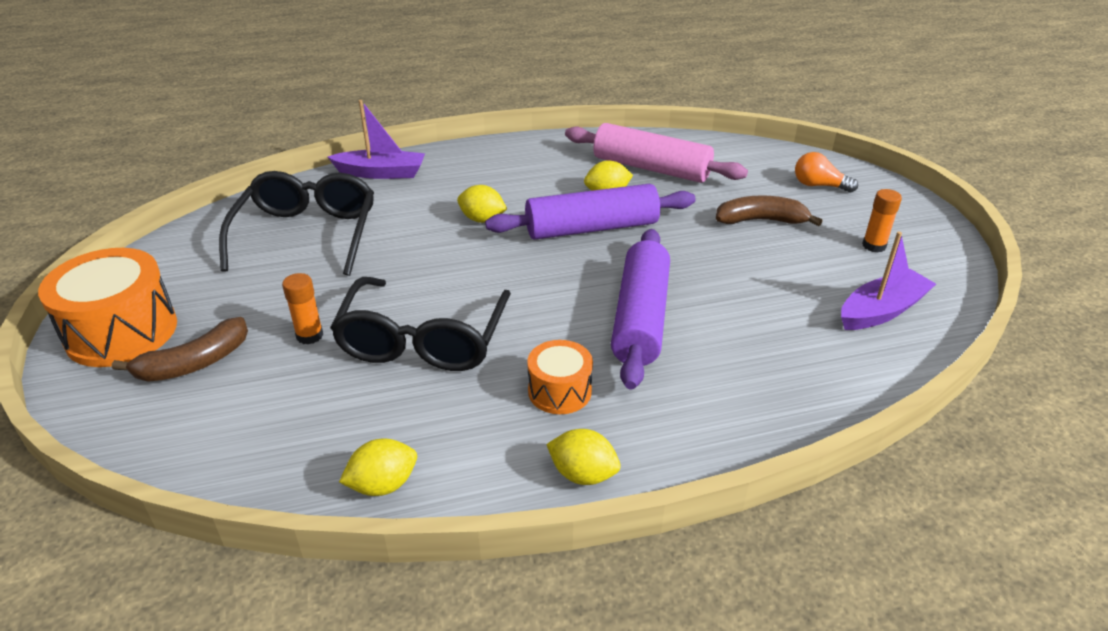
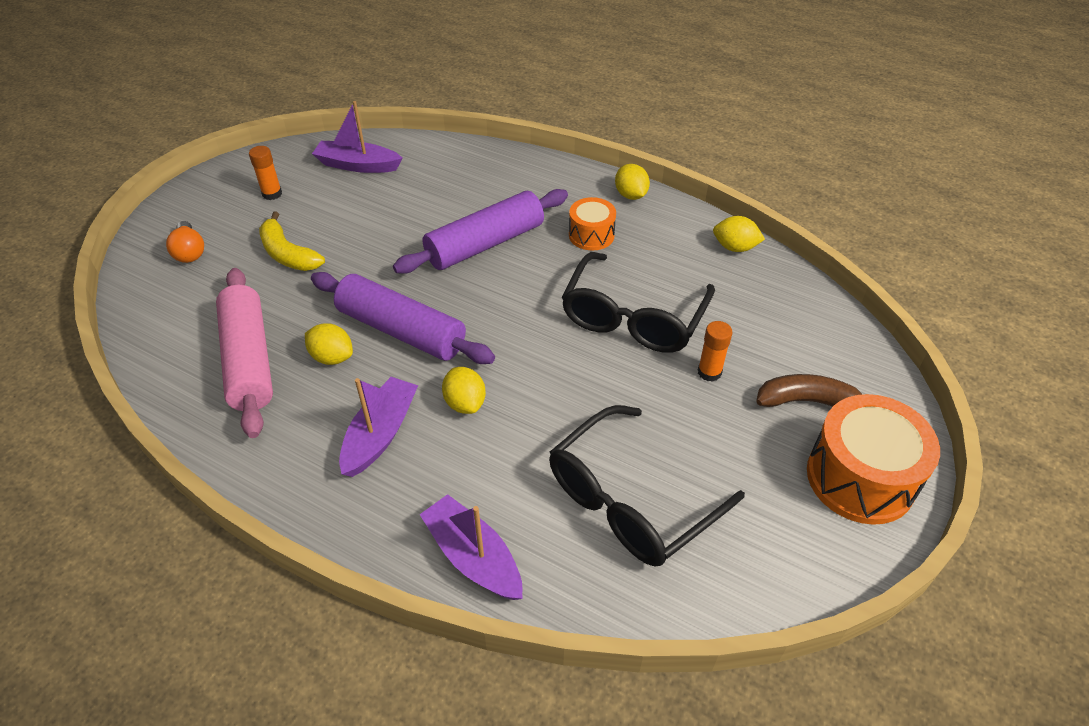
camera: 135 degrees left, 10 degrees up
black glasses [330,277,511,371] -> black glasses turned 150 degrees clockwise [562,252,715,353]
brown banana [716,195,822,226] -> yellow banana [259,212,325,271]
none -> purple boat [339,377,418,477]

